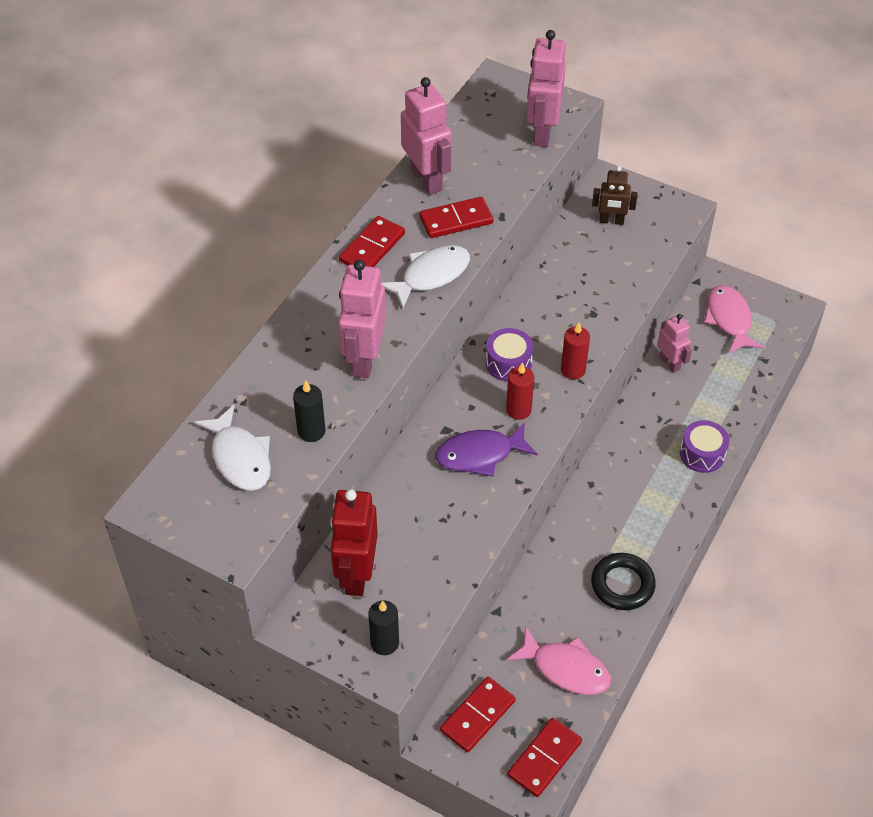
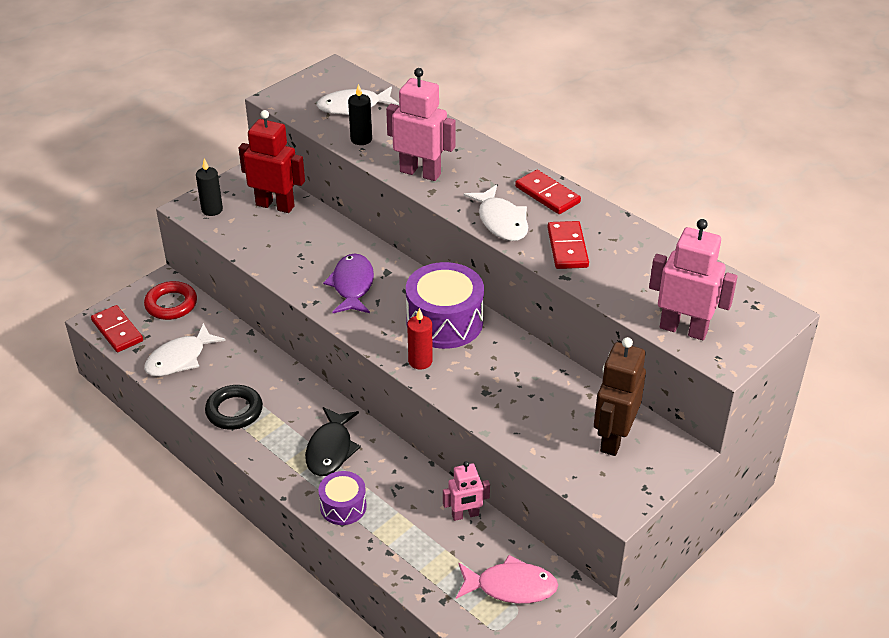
camera: 105 degrees right, 10 degrees down
pink robot [401,77,452,195] -> none
red domino [440,677,516,753] -> red ring [144,281,197,320]
purple drum [486,328,533,381] -> purple drum [406,262,484,349], size x1.76
red candle [506,362,534,420] -> none
pink fish [507,627,611,695] -> white fish [144,323,226,376]
brown robot [592,166,638,225] -> brown robot [594,337,646,456], size x1.67
none -> black fish [305,407,361,476]

